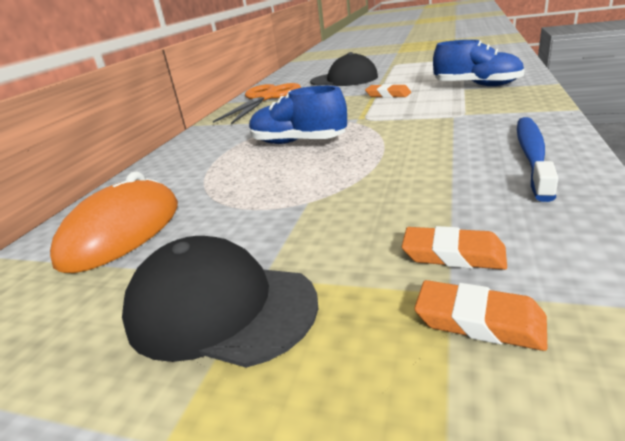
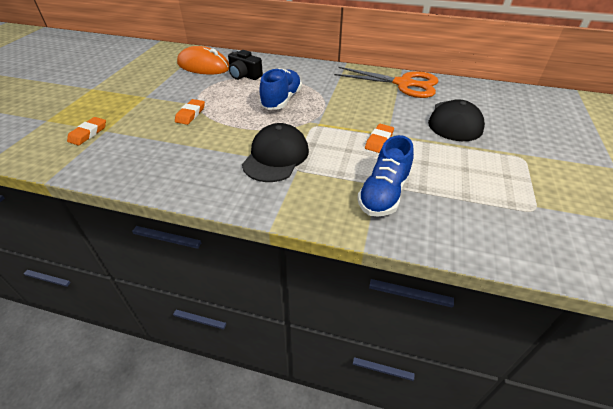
camera: 85 degrees right, 15 degrees up
black cap [122,236,318,368] -> black cap moved to [242,123,309,182]
orange eraser [402,226,507,270] -> orange eraser moved to [175,99,205,125]
blue toothbrush [517,117,559,202] -> none
none -> black camera [228,50,263,80]

